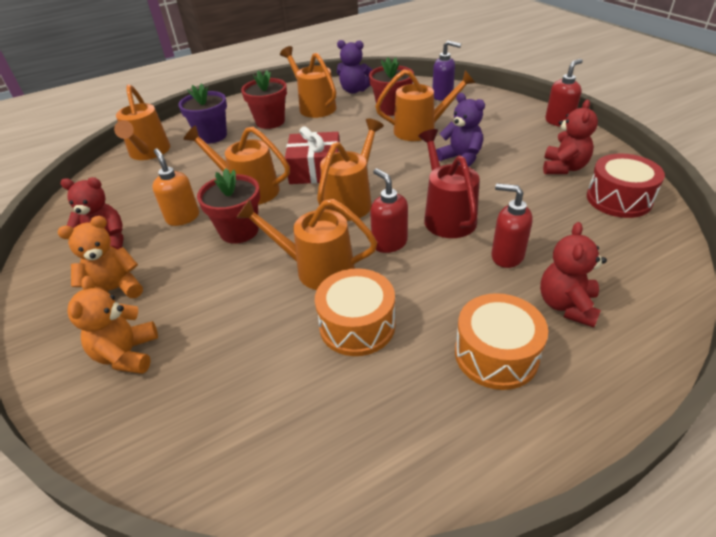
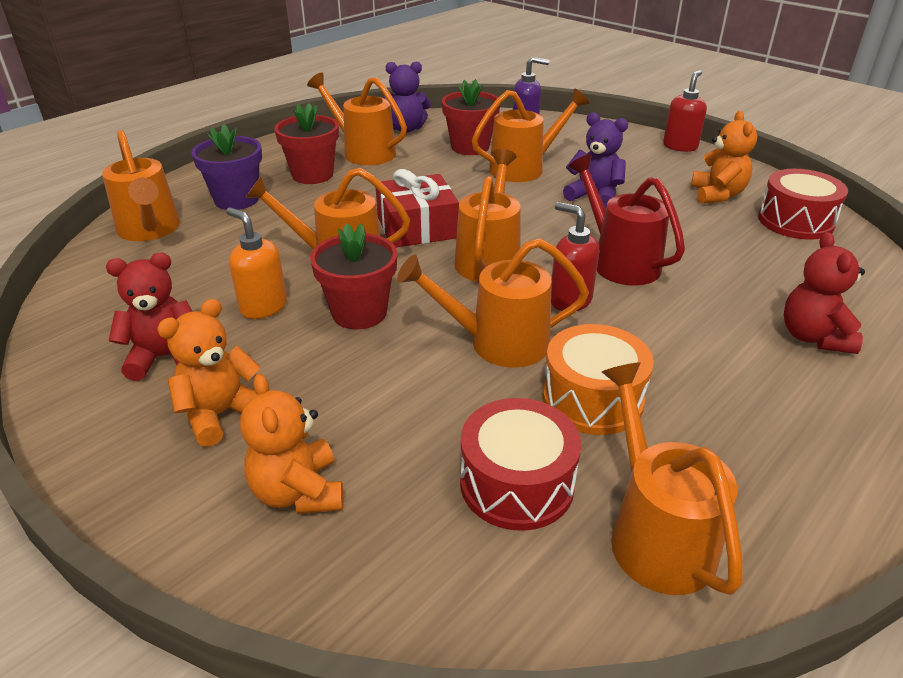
camera: 20 degrees left, 5 degrees down
orange drum [455,293,548,390] -> none
red soap dispenser [491,183,533,268] -> none
red teddy bear [543,100,598,174] -> orange teddy bear [691,111,757,204]
none -> red drum [460,398,581,531]
none -> orange watering can [602,362,743,595]

